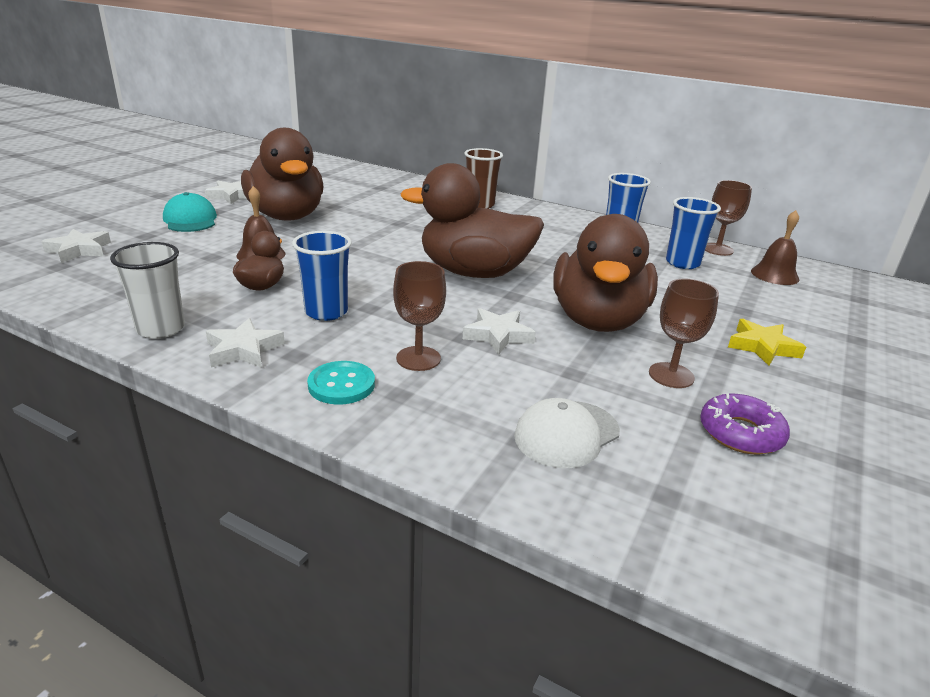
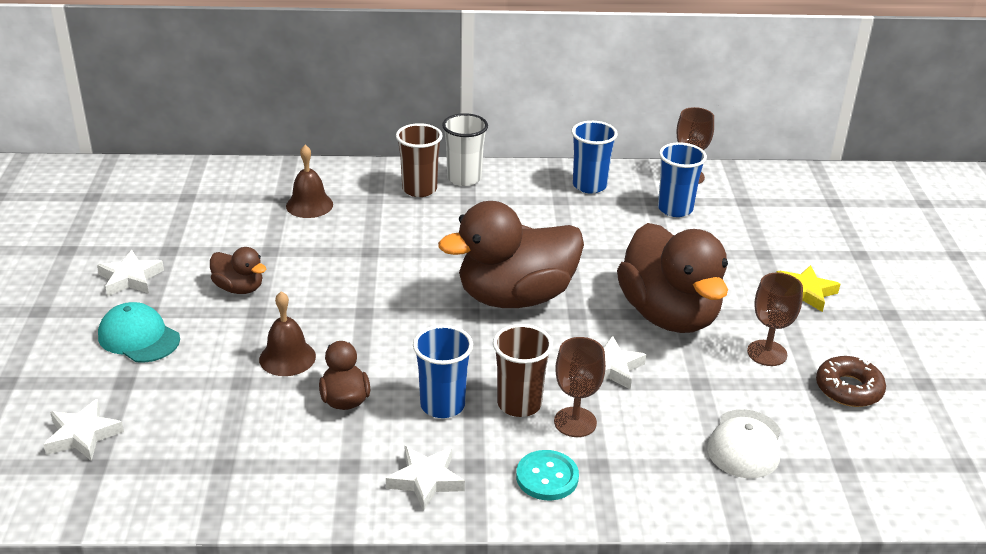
camera: 30 degrees left, 5 degrees up
white cup [110,242,185,339] -> white cup moved to [442,113,488,186]
brown duck [241,128,323,221] -> brown duck [210,247,266,294], size x0.46
purple donut [700,393,790,454] -> brown donut [816,356,886,407]
brown bell [751,210,799,285] -> brown bell moved to [286,145,333,218]
none -> brown cup [493,324,553,417]

